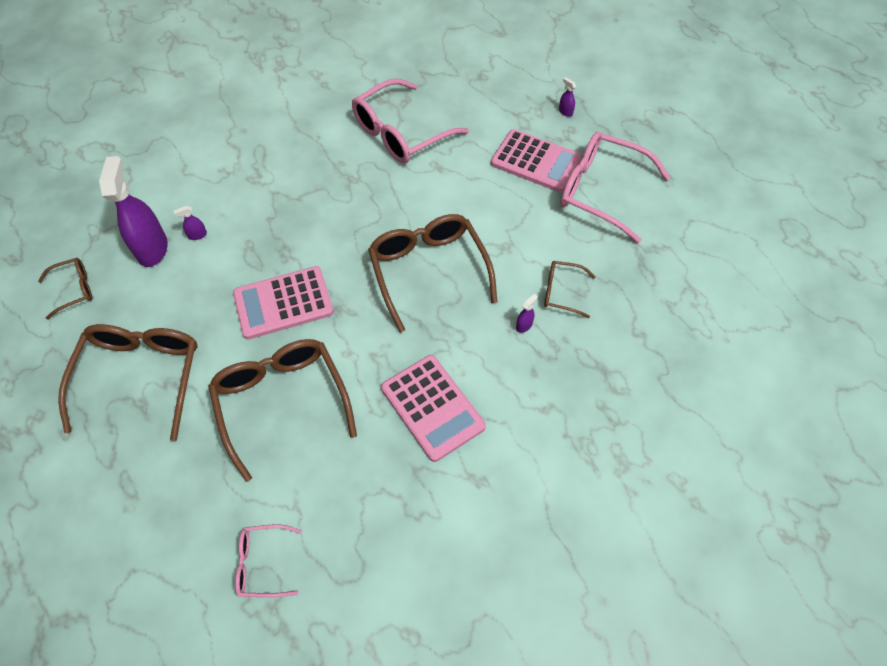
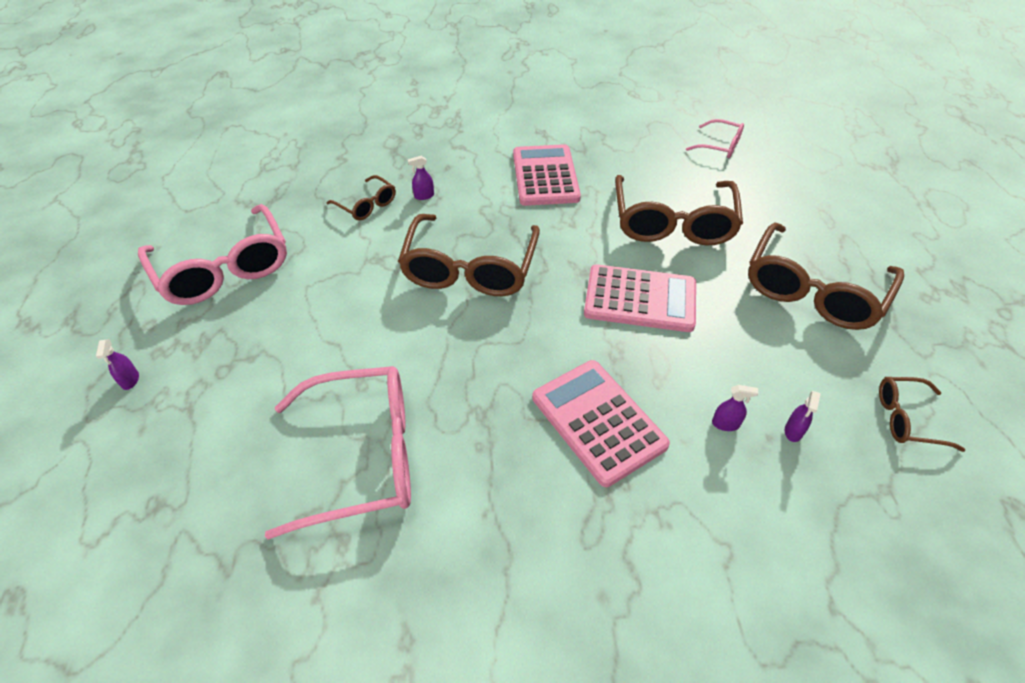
camera: 150 degrees left, 10 degrees down
purple spray bottle [99,156,168,267] -> purple spray bottle [785,391,821,442], size x0.40
pink calculator [491,129,582,192] -> pink calculator moved to [532,360,670,487]

